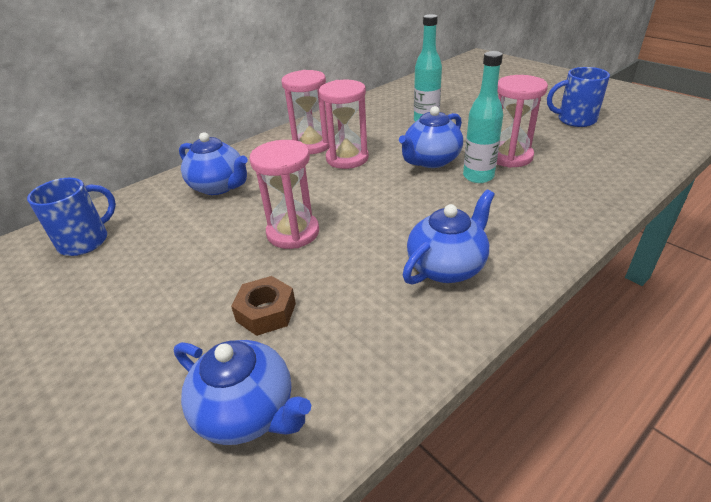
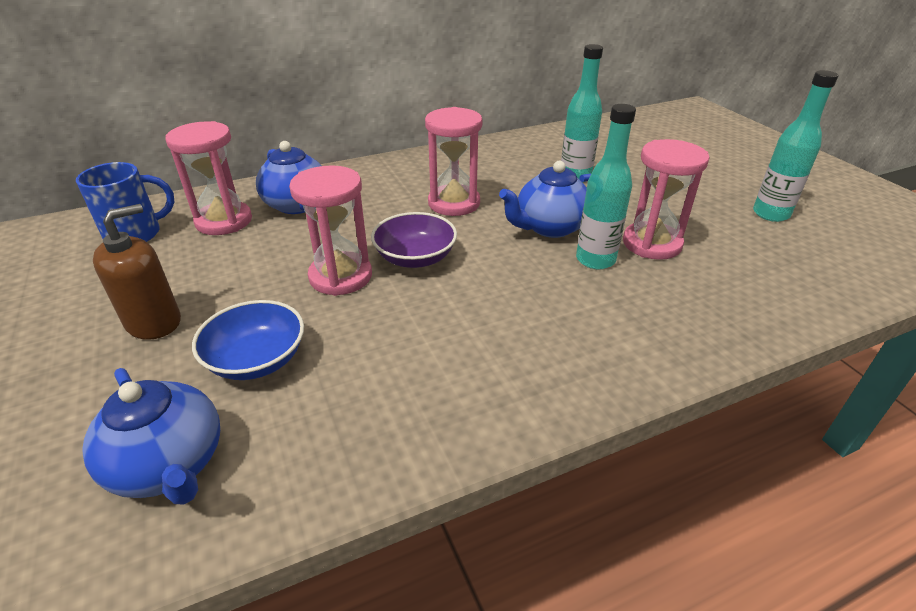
camera: 15 degrees right, 0 degrees up
brown nut [231,276,296,336] -> blue bowl [192,300,304,380]
pink hourglass [281,70,330,154] -> pink hourglass moved to [166,121,252,235]
blue teapot [402,190,495,284] -> none
blue mug [547,67,610,127] -> turquoise bottle [753,70,838,222]
none -> brown soap dispenser [93,204,181,340]
none -> purple bowl [371,212,457,268]

